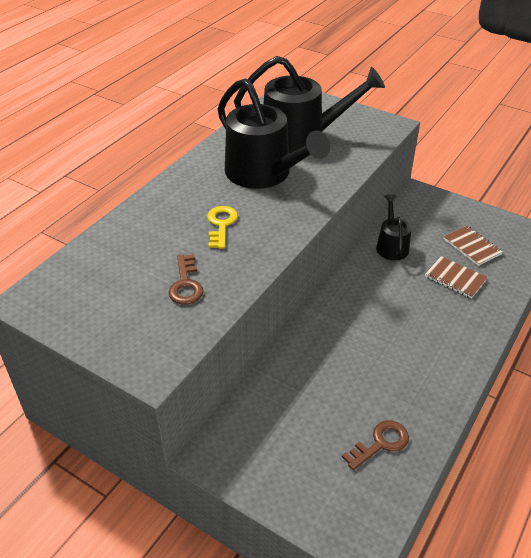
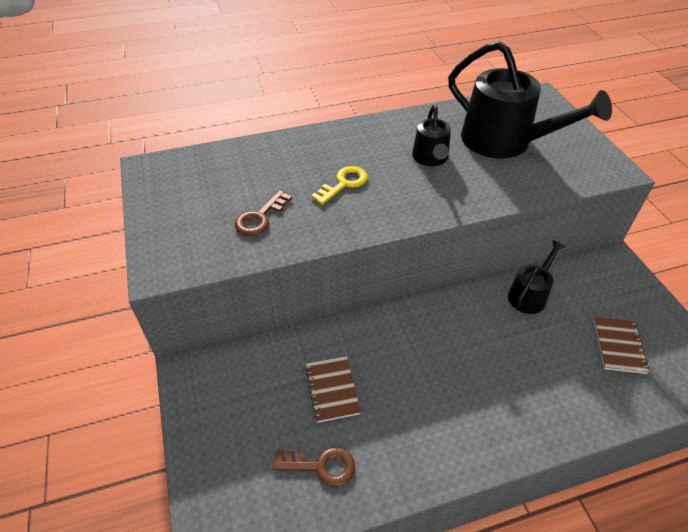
camera: 40 degrees right, 5 degrees up
black watering can [218,78,330,189] -> black watering can [412,105,451,166], size x0.52
brown notebook [425,256,488,299] -> brown notebook moved to [305,356,361,423]

